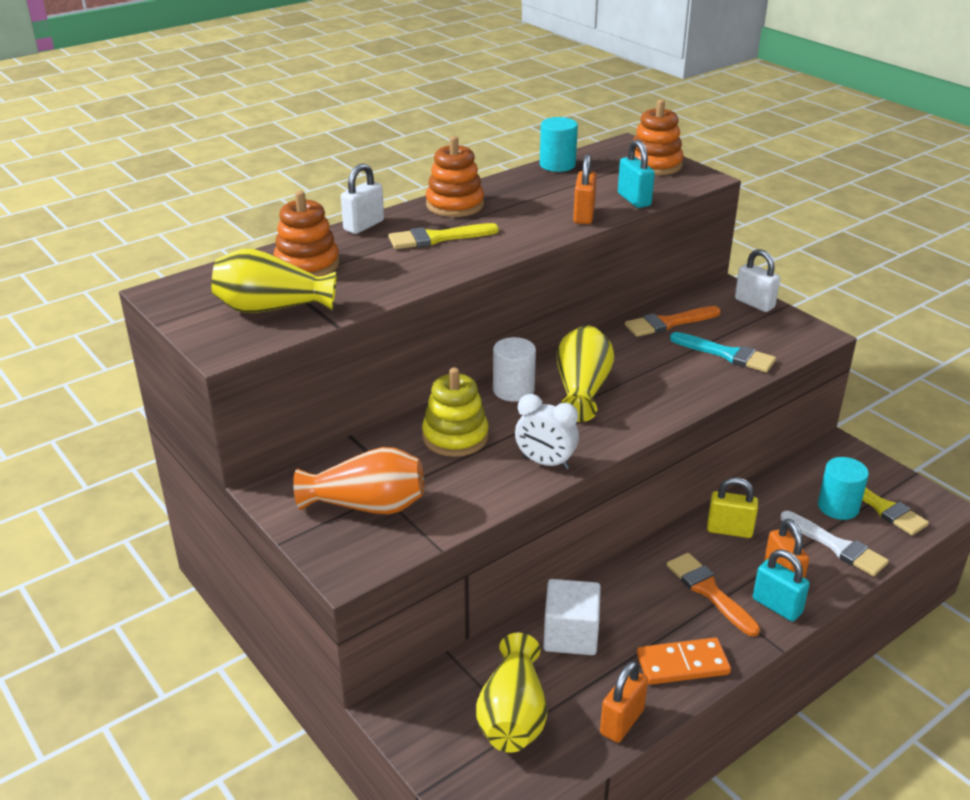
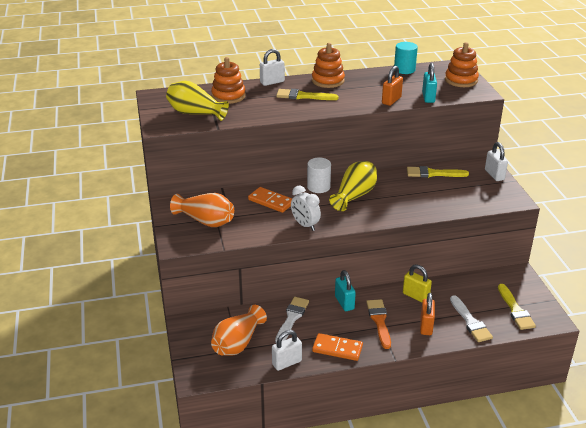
camera: 25 degrees right, 0 degrees up
yellow stacking toy [422,368,489,457] -> orange domino [248,187,292,213]
yellow vase [476,633,547,753] -> orange vase [211,305,267,356]
white cube [543,579,601,655] -> white brush [275,297,309,344]
orange padlock [600,661,648,743] -> white padlock [272,330,302,371]
orange brush [625,306,721,337] -> yellow brush [407,166,469,178]
turquoise brush [670,332,776,373] -> none
turquoise padlock [753,550,810,621] -> turquoise padlock moved to [335,270,356,311]
turquoise cylinder [818,457,869,520] -> none

